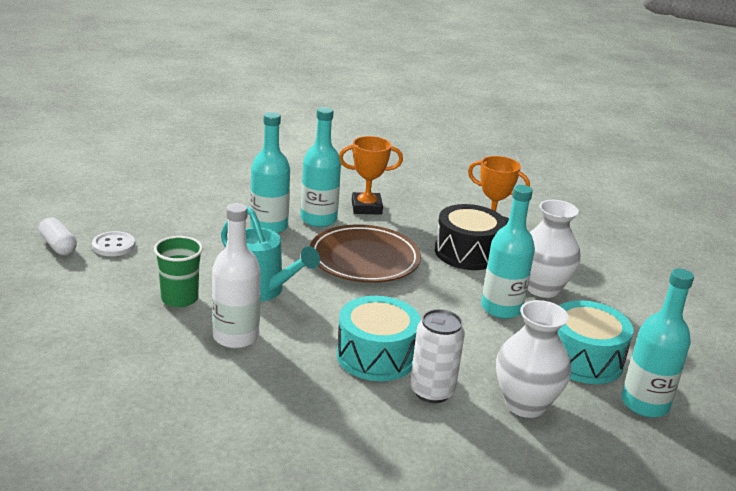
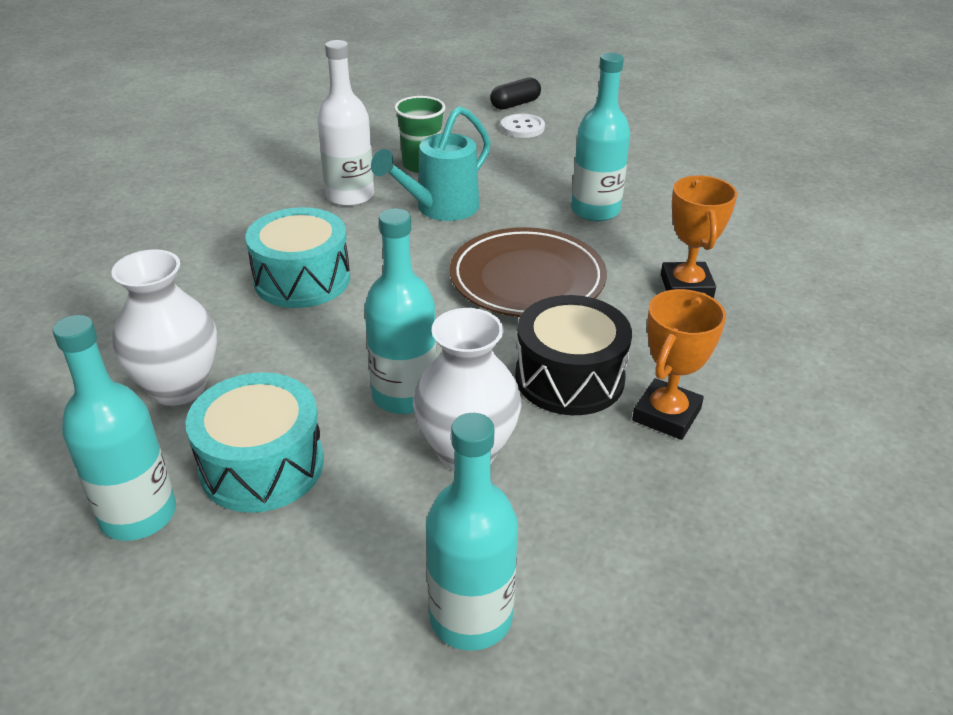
camera: 95 degrees right, 10 degrees up
white capsule [39,217,77,255] -> black capsule [490,77,541,110]
turquoise bottle [301,107,341,227] -> turquoise bottle moved to [426,413,518,651]
white can [410,309,465,403] -> none

